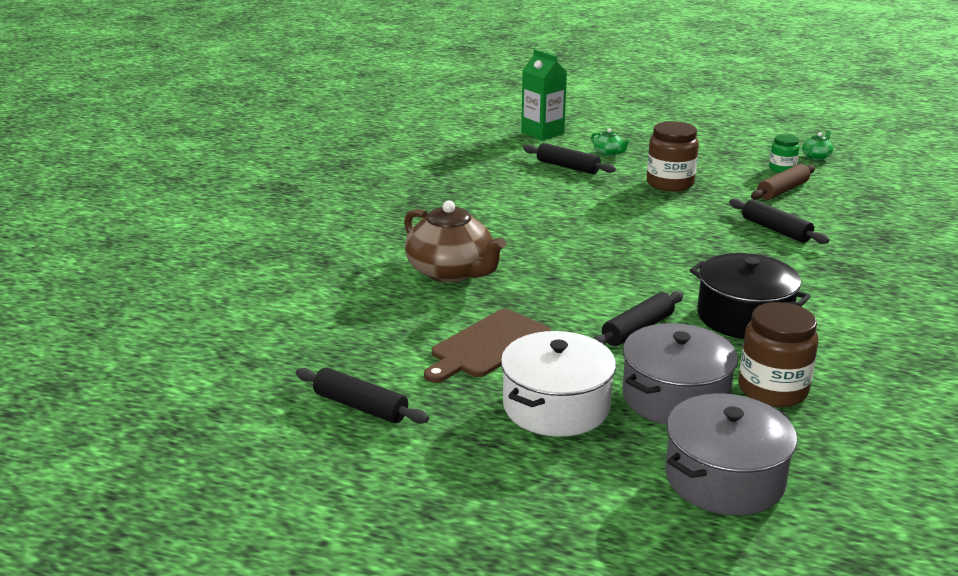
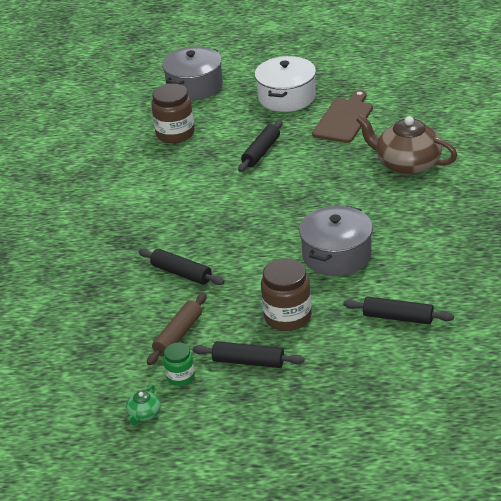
camera: 165 degrees right, 10 degrees up
black rolling pin [296,368,429,424] -> black rolling pin moved to [192,341,304,368]
green carton [521,49,567,140] -> none
green teapot [591,128,630,156] -> none
grey pot [623,323,738,425] -> grey pot moved to [299,206,373,276]
black pot [690,253,811,339] -> none

